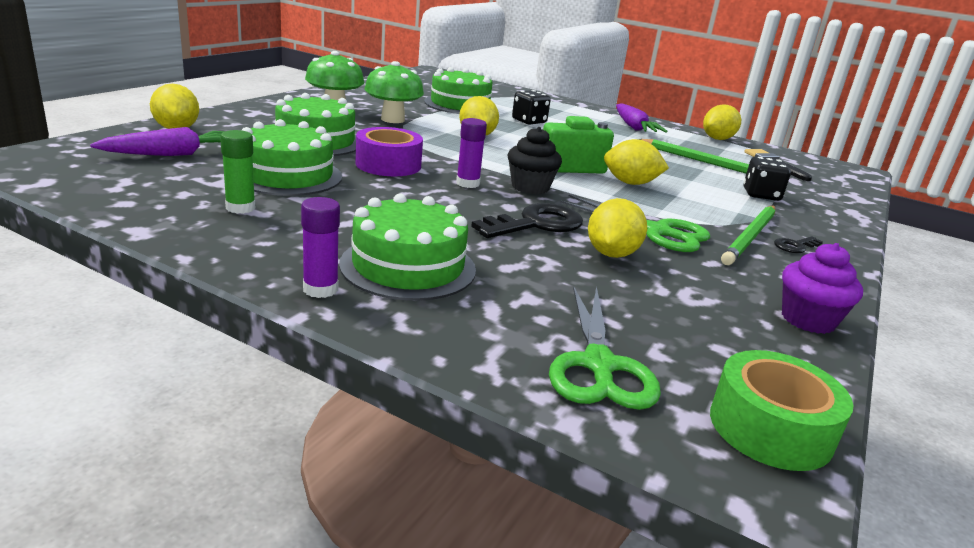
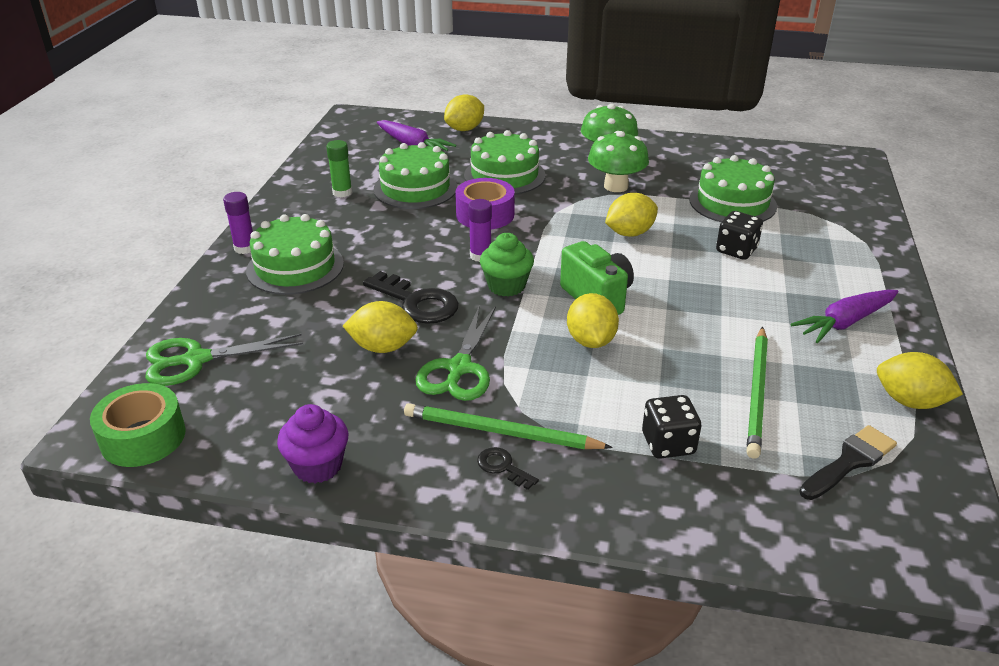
camera: 75 degrees right, 10 degrees up
black cupcake [507,127,562,194] -> green cupcake [480,233,534,296]

